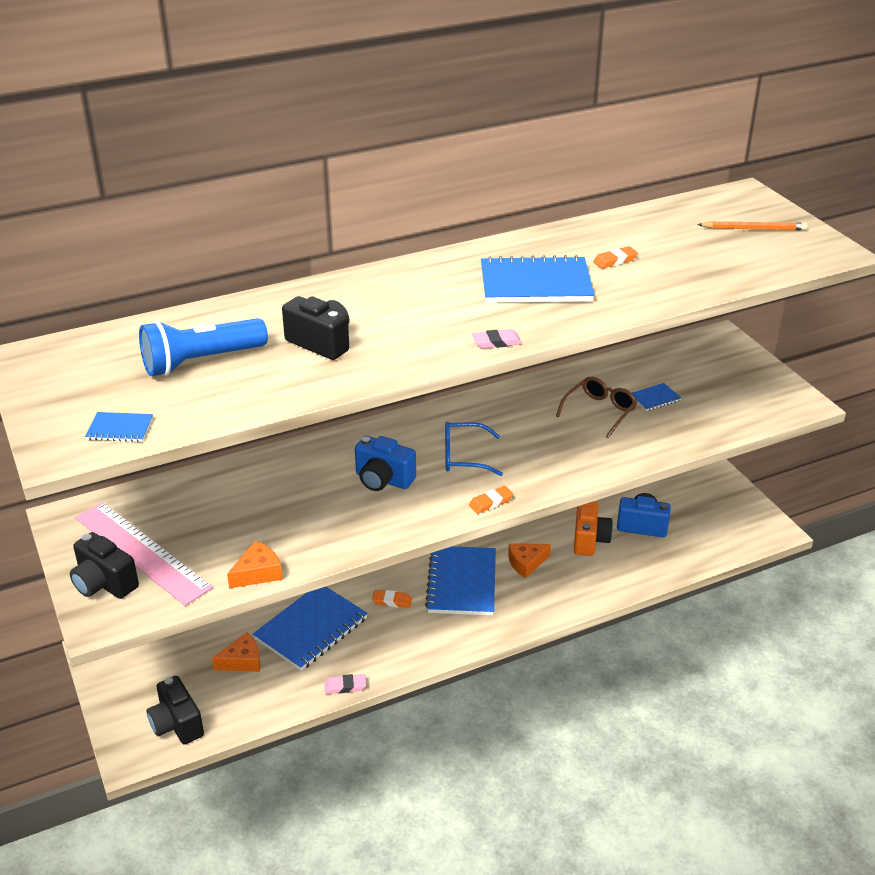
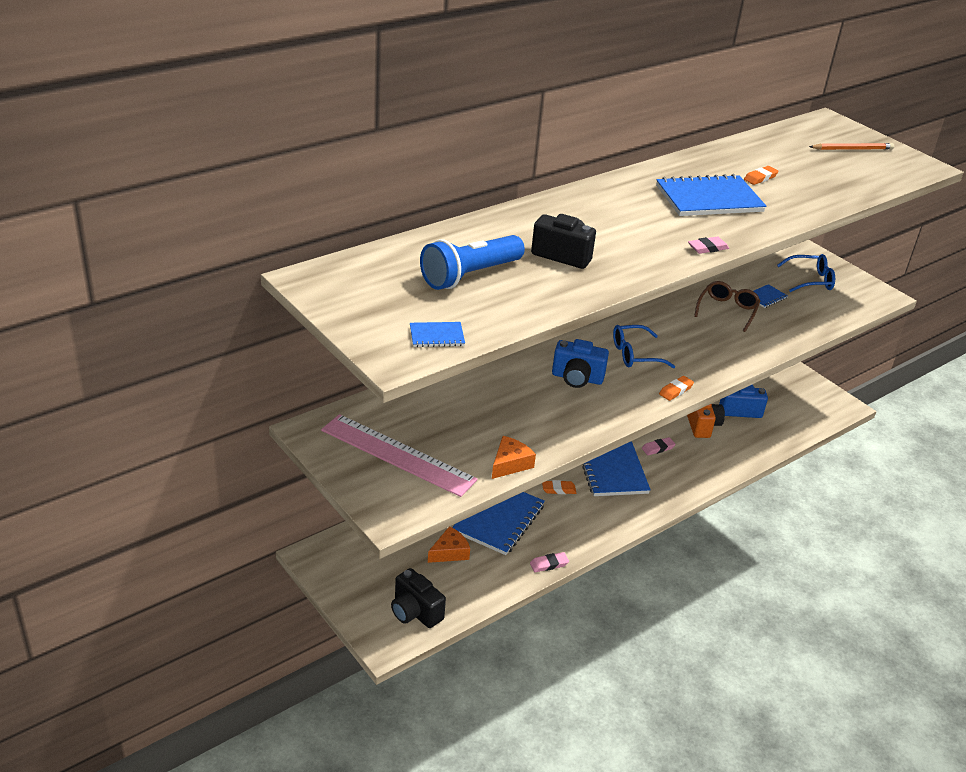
camera: 15 degrees left, 0 degrees up
black camera [70,532,139,599] -> none
orange cheese [508,543,551,578] -> pink eraser [642,437,676,455]
none -> blue glasses [777,254,835,292]

